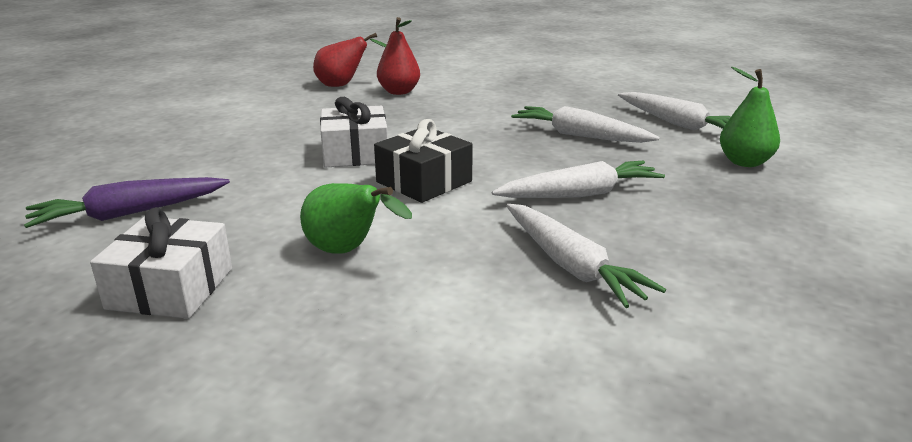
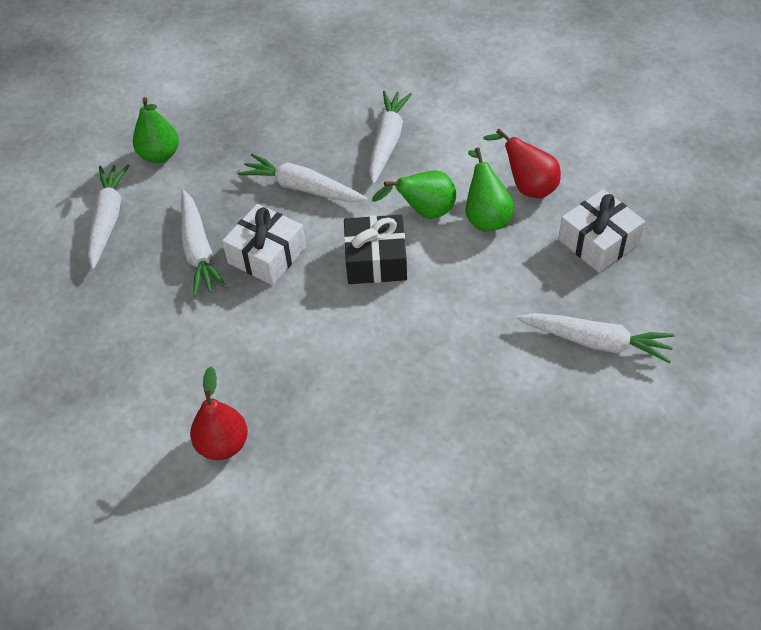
camera: 135 degrees left, 25 degrees up
purple carrot [24,177,230,228] -> white carrot [516,313,675,364]
red pear [313,33,386,87] -> red pear moved to [483,129,561,198]
white gift [320,97,388,168] -> white gift moved to [222,204,306,285]
none -> green pear [372,170,456,219]

